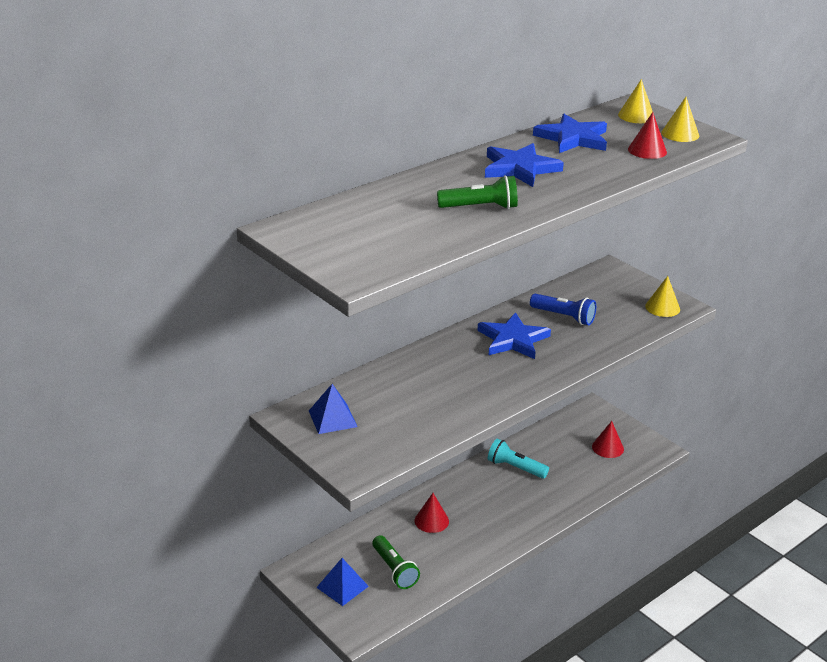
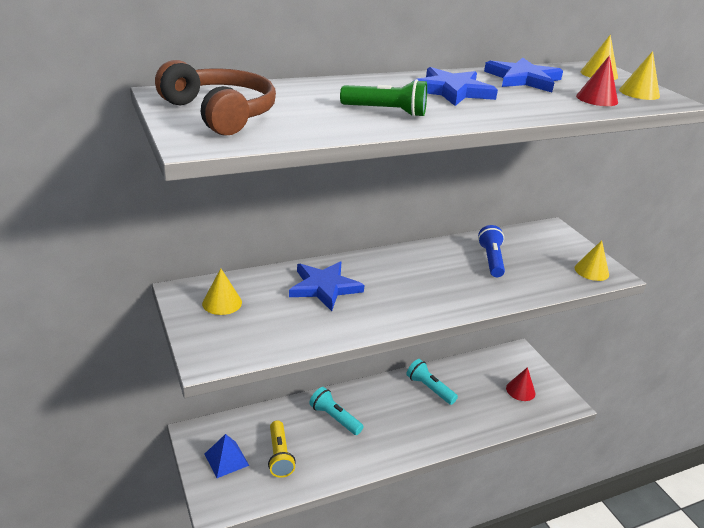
camera: 15 degrees right, 0 degrees up
blue pyramid [309,384,358,434] -> yellow cone [202,269,242,315]
green flashlight [372,535,420,589] -> yellow flashlight [268,420,296,478]
red cone [415,493,449,533] -> turquoise flashlight [309,387,364,435]
blue star [477,312,551,359] -> blue star moved to [289,261,364,311]
blue flashlight [530,294,596,325] -> blue flashlight turned 135 degrees counterclockwise [478,225,505,277]
none -> brown headphones [155,60,276,136]

